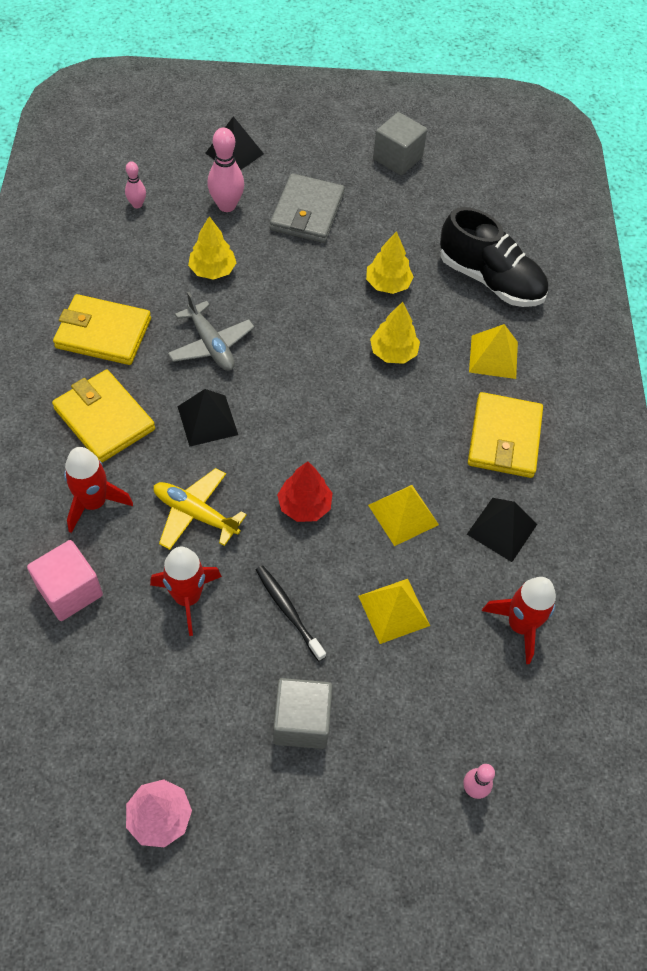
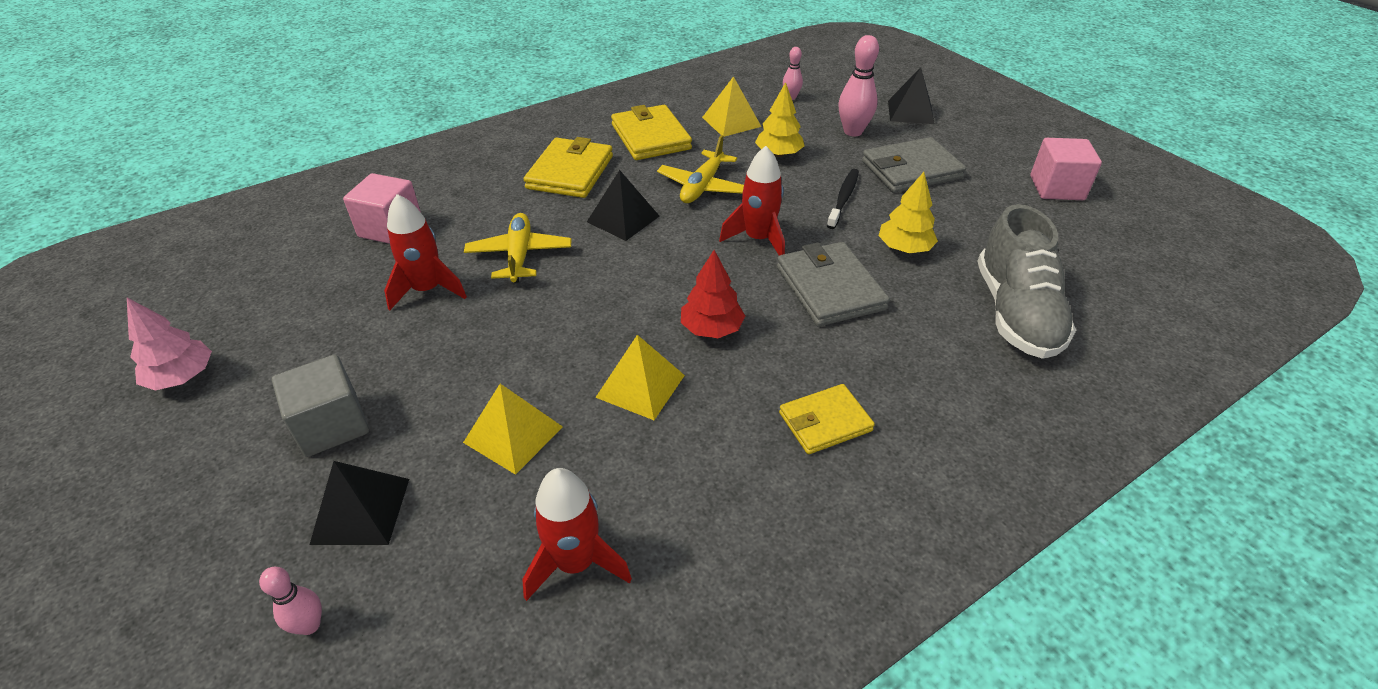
camera: 60 degrees right, 15 degrees down
red rocket [64,447,133,533] -> red rocket moved to [719,146,785,256]
grey plane [168,292,255,371] -> yellow plane [657,135,744,203]
black toothbrush [256,565,326,661] -> black toothbrush moved to [827,169,859,229]
red tree [277,462,333,522] -> red tree moved to [681,250,745,338]
yellow tree [370,302,420,364] -> grey wallet [777,242,890,327]
grey cube [373,112,427,175] -> pink cube [1031,138,1102,200]
black shoe [440,207,548,307] -> grey shoe [977,204,1076,359]
black pyramid [467,498,537,562] -> black pyramid moved to [310,461,409,545]
yellow wallet [468,392,543,478] -> yellow wallet [779,384,875,454], size x0.65
yellow pyramid [469,324,518,379] -> yellow pyramid moved to [702,76,761,137]

